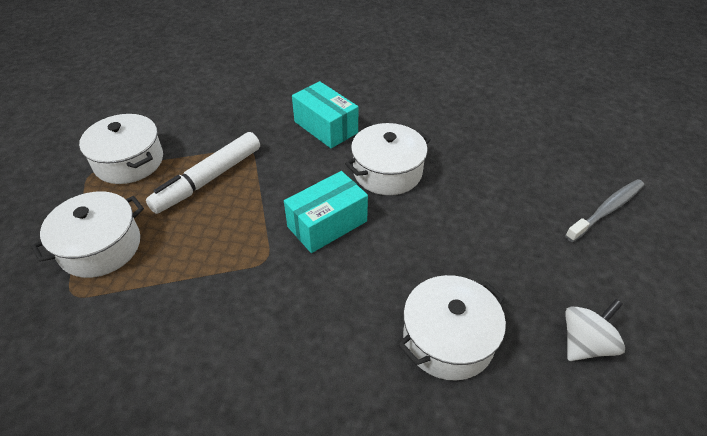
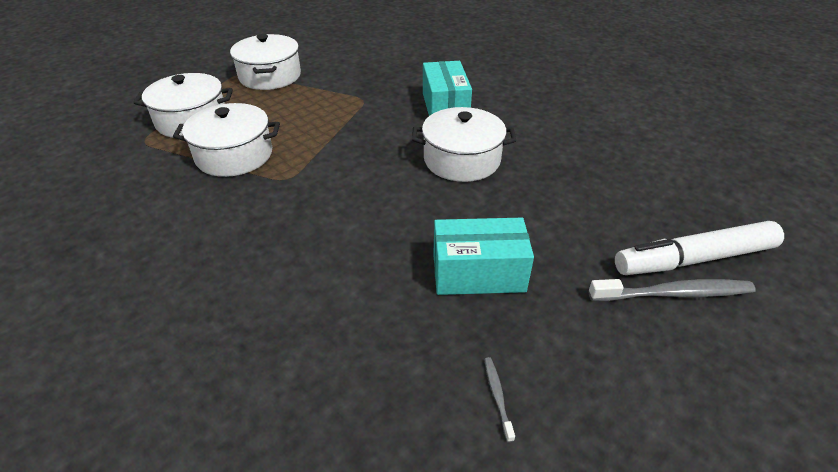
camera: 35 degrees right, 5 degrees down
white marker [146,132,260,214] -> white marker moved to [615,221,784,275]
turquoise box [284,171,368,253] -> turquoise box moved to [433,218,534,295]
white pot [398,275,506,380] -> white pot moved to [173,103,280,177]
white spinning top [565,299,625,361] -> grey toothbrush [484,357,515,442]

